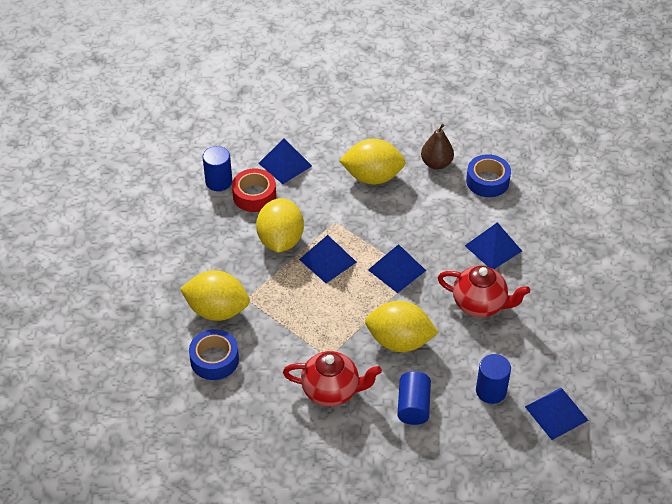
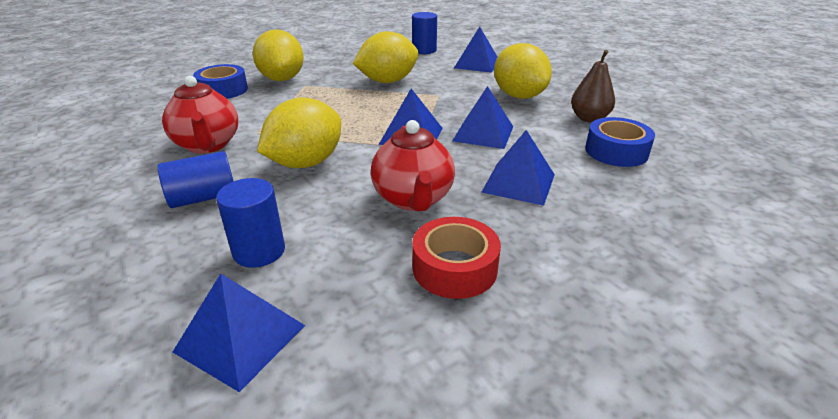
camera: 60 degrees right, 15 degrees down
red tape [232,169,276,212] -> red tape moved to [412,217,501,299]
blue pyramid [299,235,357,283] -> blue pyramid moved to [452,86,513,149]
yellow lemon [365,301,438,352] -> yellow lemon turned 60 degrees clockwise [257,97,341,168]

